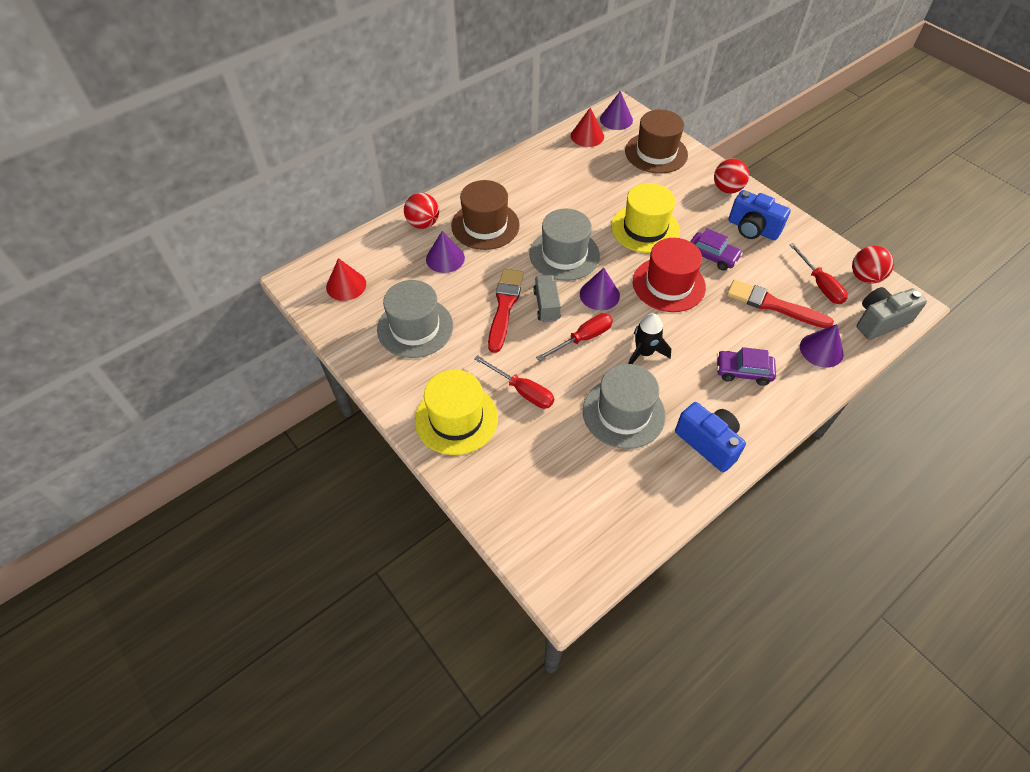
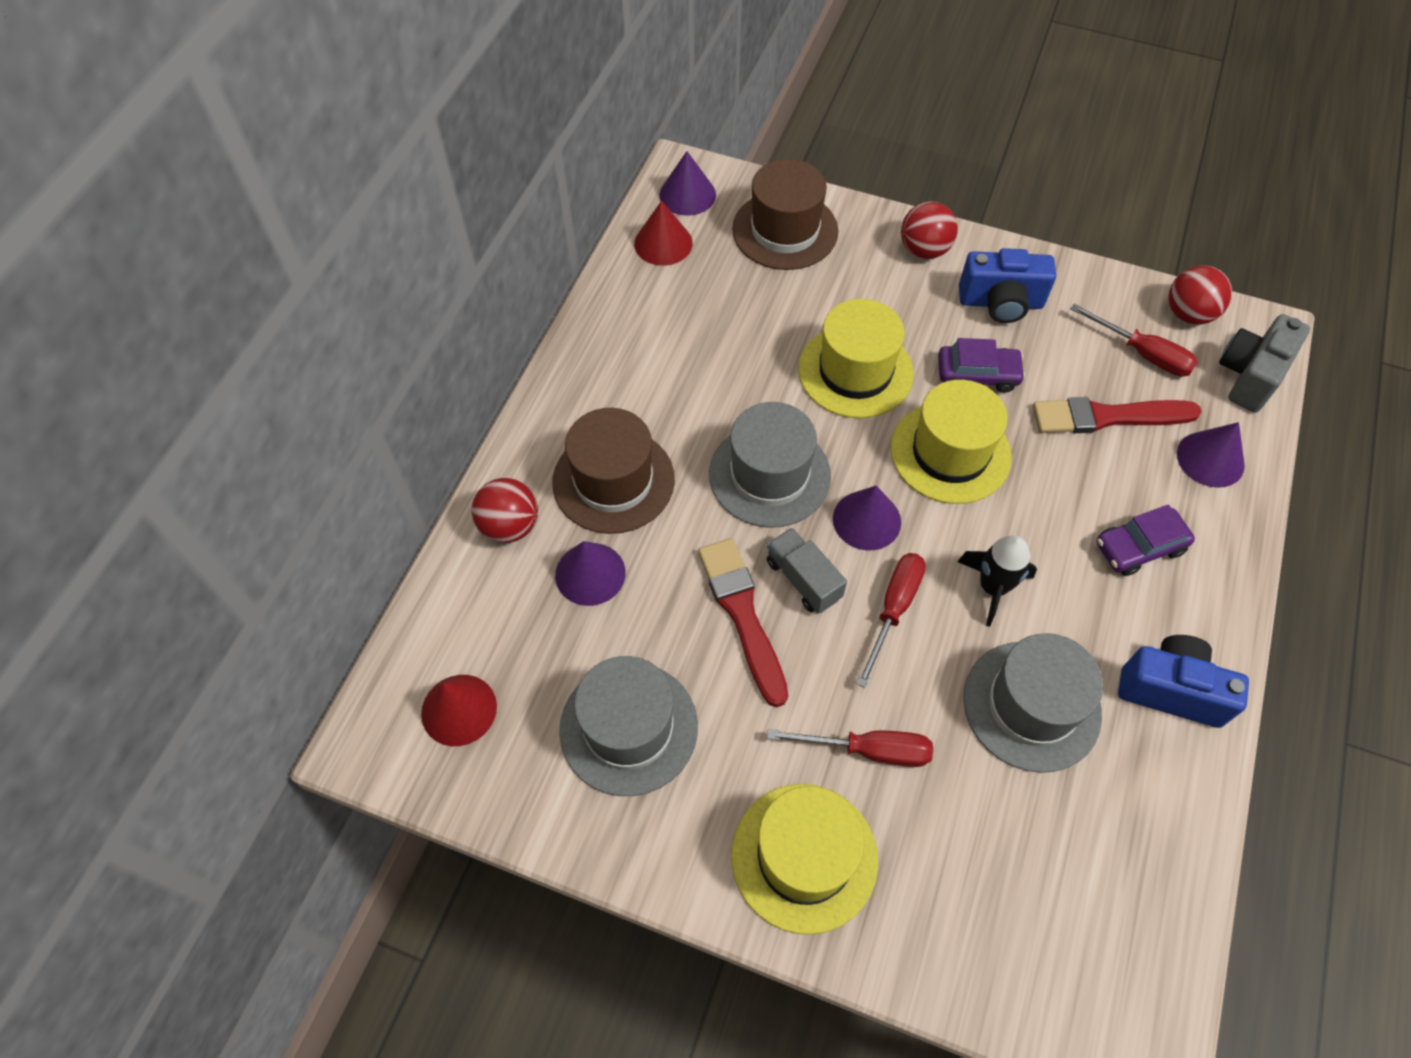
camera: 30 degrees left, 5 degrees up
red hat [633,238,706,312] -> yellow hat [890,380,1012,504]

